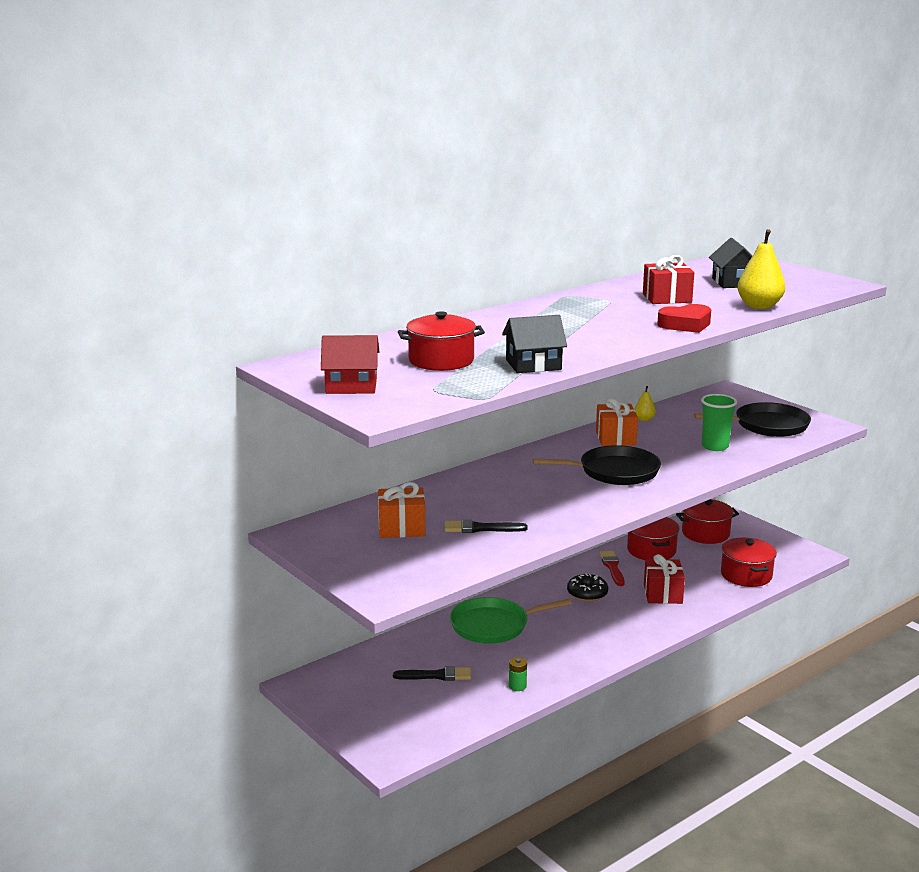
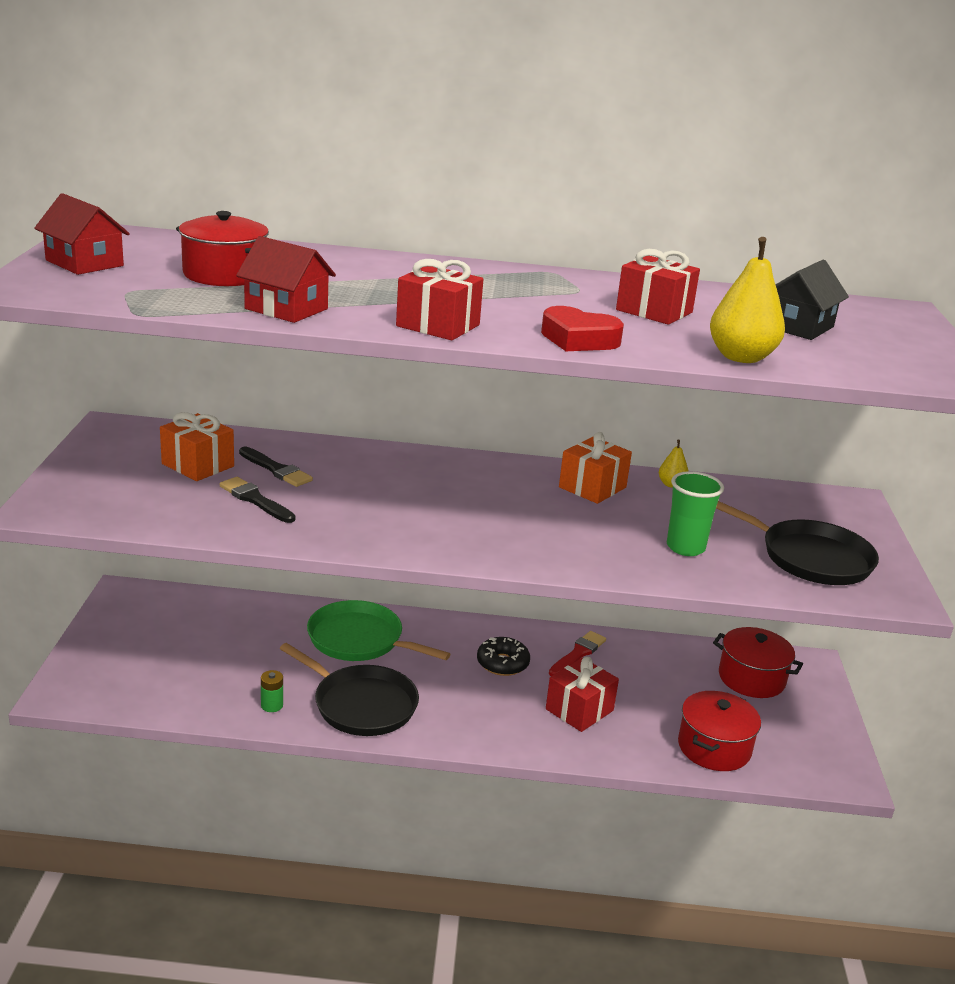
camera: 40 degrees right, 5 degrees up
black brush [393,666,471,681] -> black brush moved to [239,447,313,487]
black house [502,315,567,373] -> red house [236,236,336,323]
black pan [533,445,661,485] -> black pan moved to [280,643,419,736]
red pot [627,517,680,560] -> none
none -> red gift [396,259,483,341]

